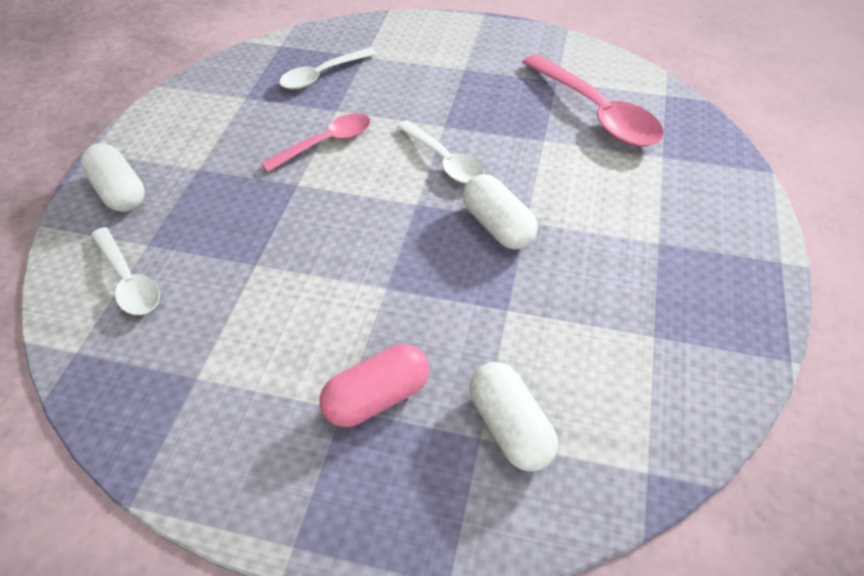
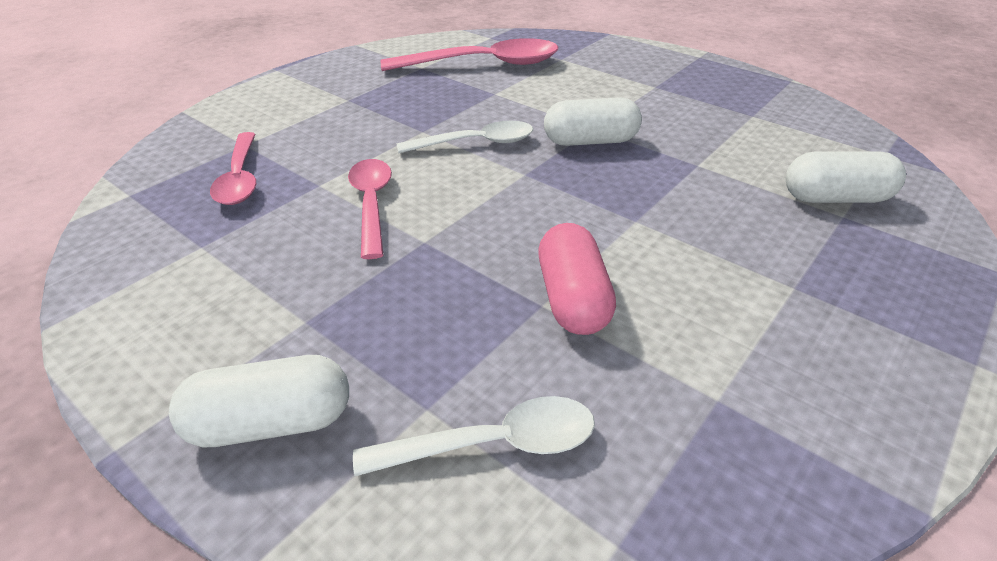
camera: 65 degrees left, 10 degrees down
white spoon [279,47,376,89] -> pink spoon [210,132,256,205]
pink capsule [320,344,429,427] -> pink capsule moved to [538,223,616,335]

